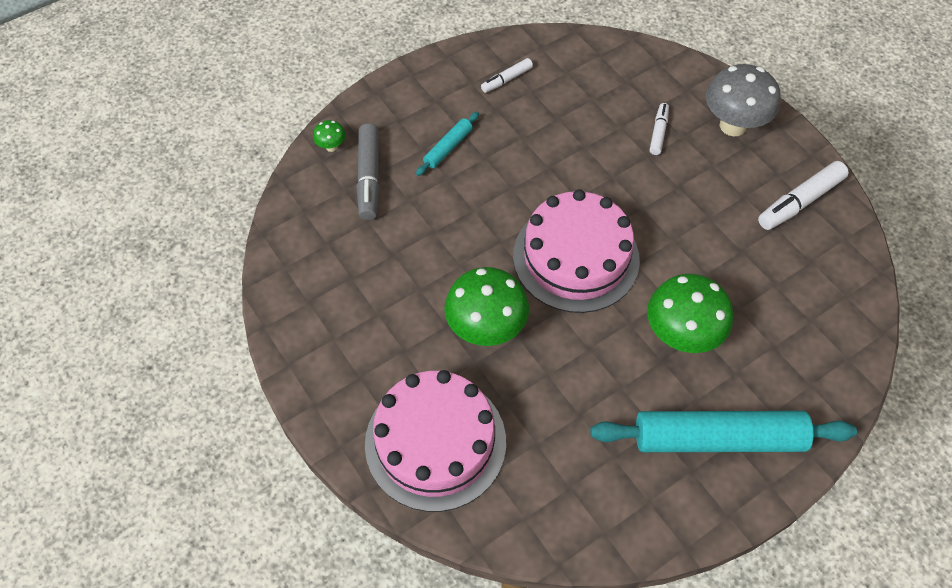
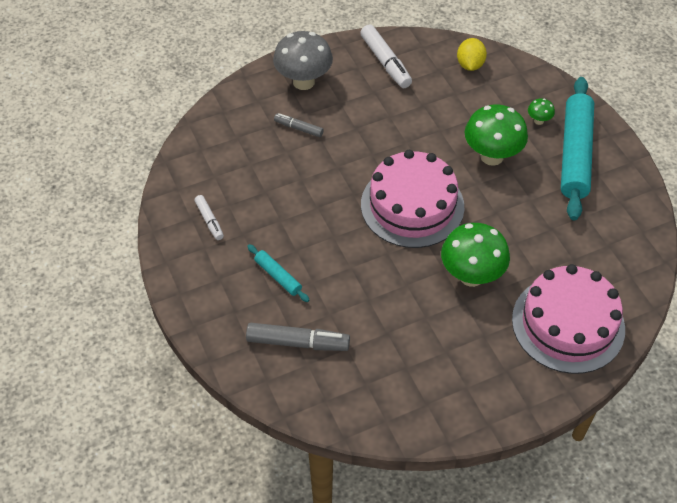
camera: 80 degrees left, 5 degrees down
green mushroom [313,120,346,152] -> green mushroom moved to [528,98,555,125]
white marker [650,103,669,155] -> grey marker [274,113,324,137]
none -> yellow lemon [457,38,487,71]

